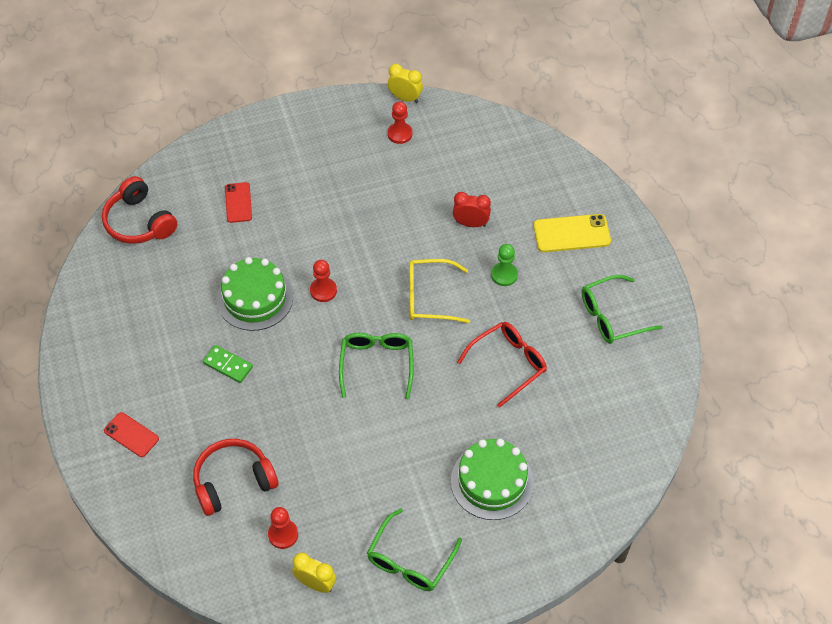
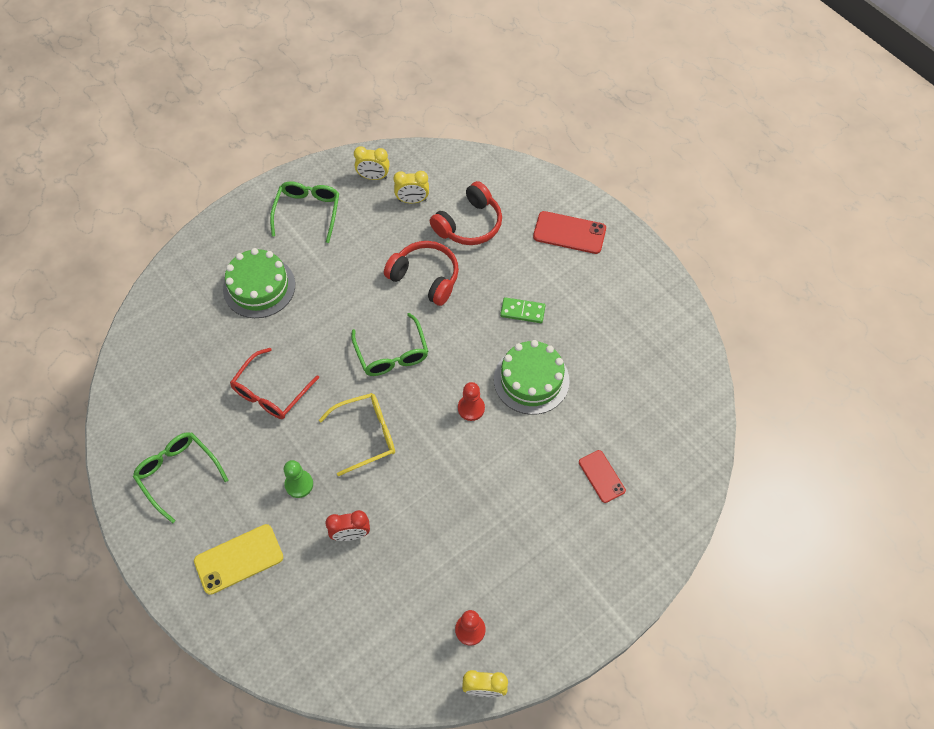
camera: 160 degrees right, 5 degrees up
red headphones [102,176,177,244] -> red headphones moved to [384,241,459,306]
red phone [104,412,159,457] -> red phone [533,211,606,254], size x1.53
red pawn [268,507,298,549] -> yellow clock [393,171,429,203]
green glasses [582,275,663,344] -> green glasses turned 90 degrees counterclockwise [133,432,228,523]

